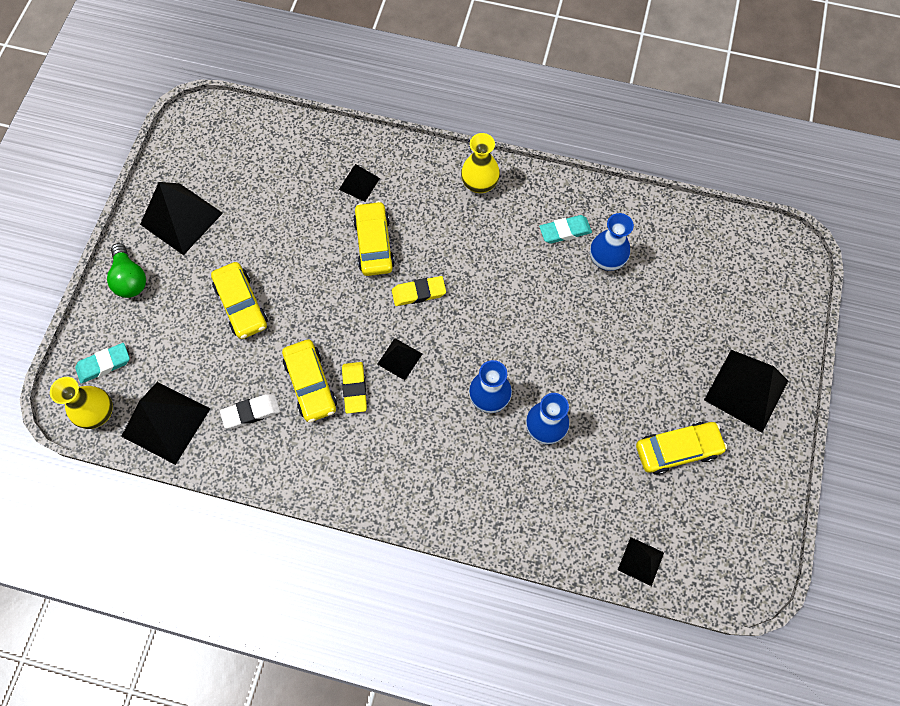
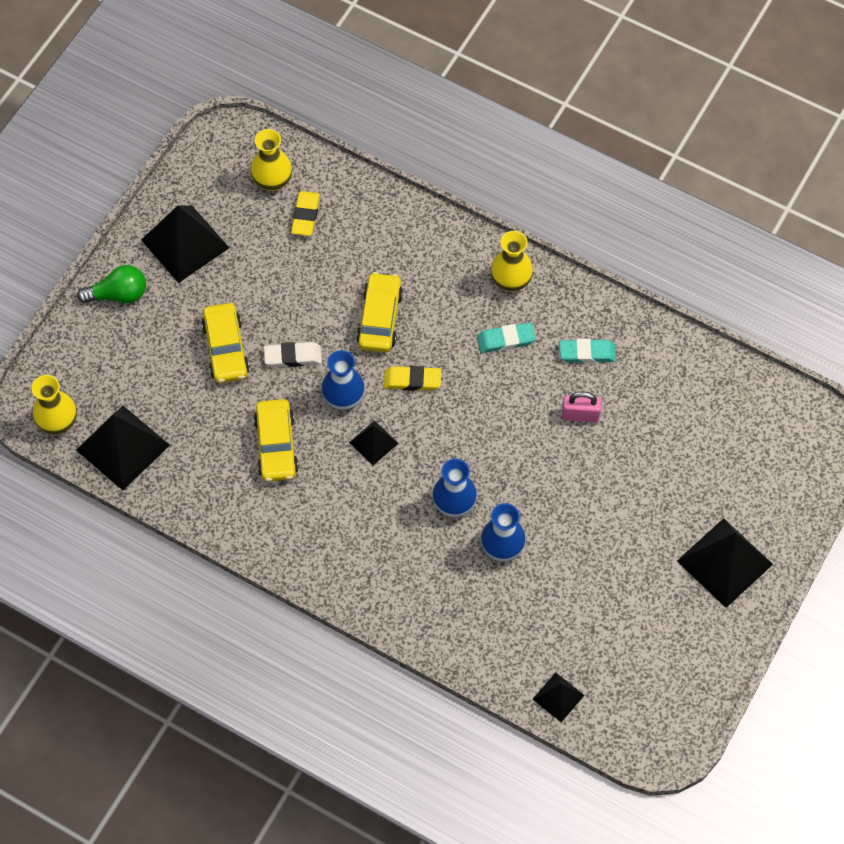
camera: 15 degrees right, 5 degrees down
turquoise eraser [75,343,130,383] -> turquoise eraser moved to [477,323,536,353]
green light bulb [107,243,146,298] -> green light bulb turned 90 degrees counterclockwise [77,265,146,304]
white eraser [220,394,280,429] -> white eraser moved to [264,342,322,367]
black pyramid [339,164,380,202] -> none
yellow eraser [342,362,367,413] -> yellow eraser moved to [291,191,320,236]
blue vase [590,213,634,271] -> blue vase moved to [321,350,365,410]
yellow car [636,422,727,475] -> none
none -> yellow vase [251,129,292,191]
none -> pink padlock [562,391,602,423]

